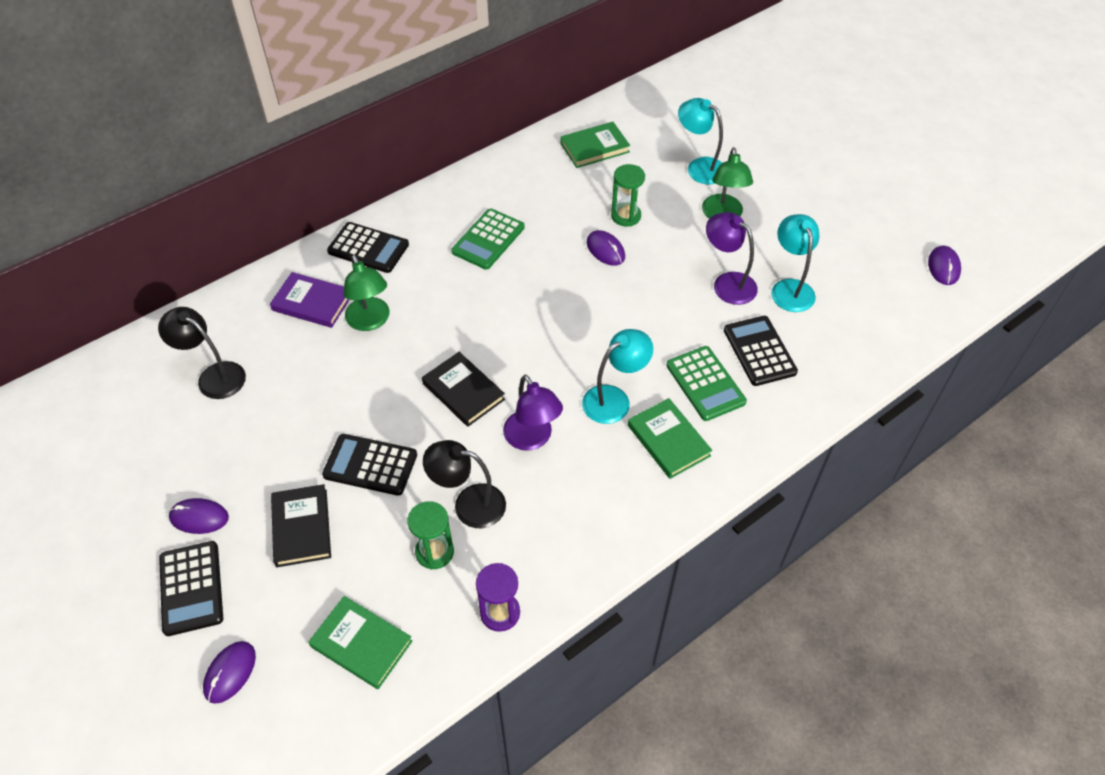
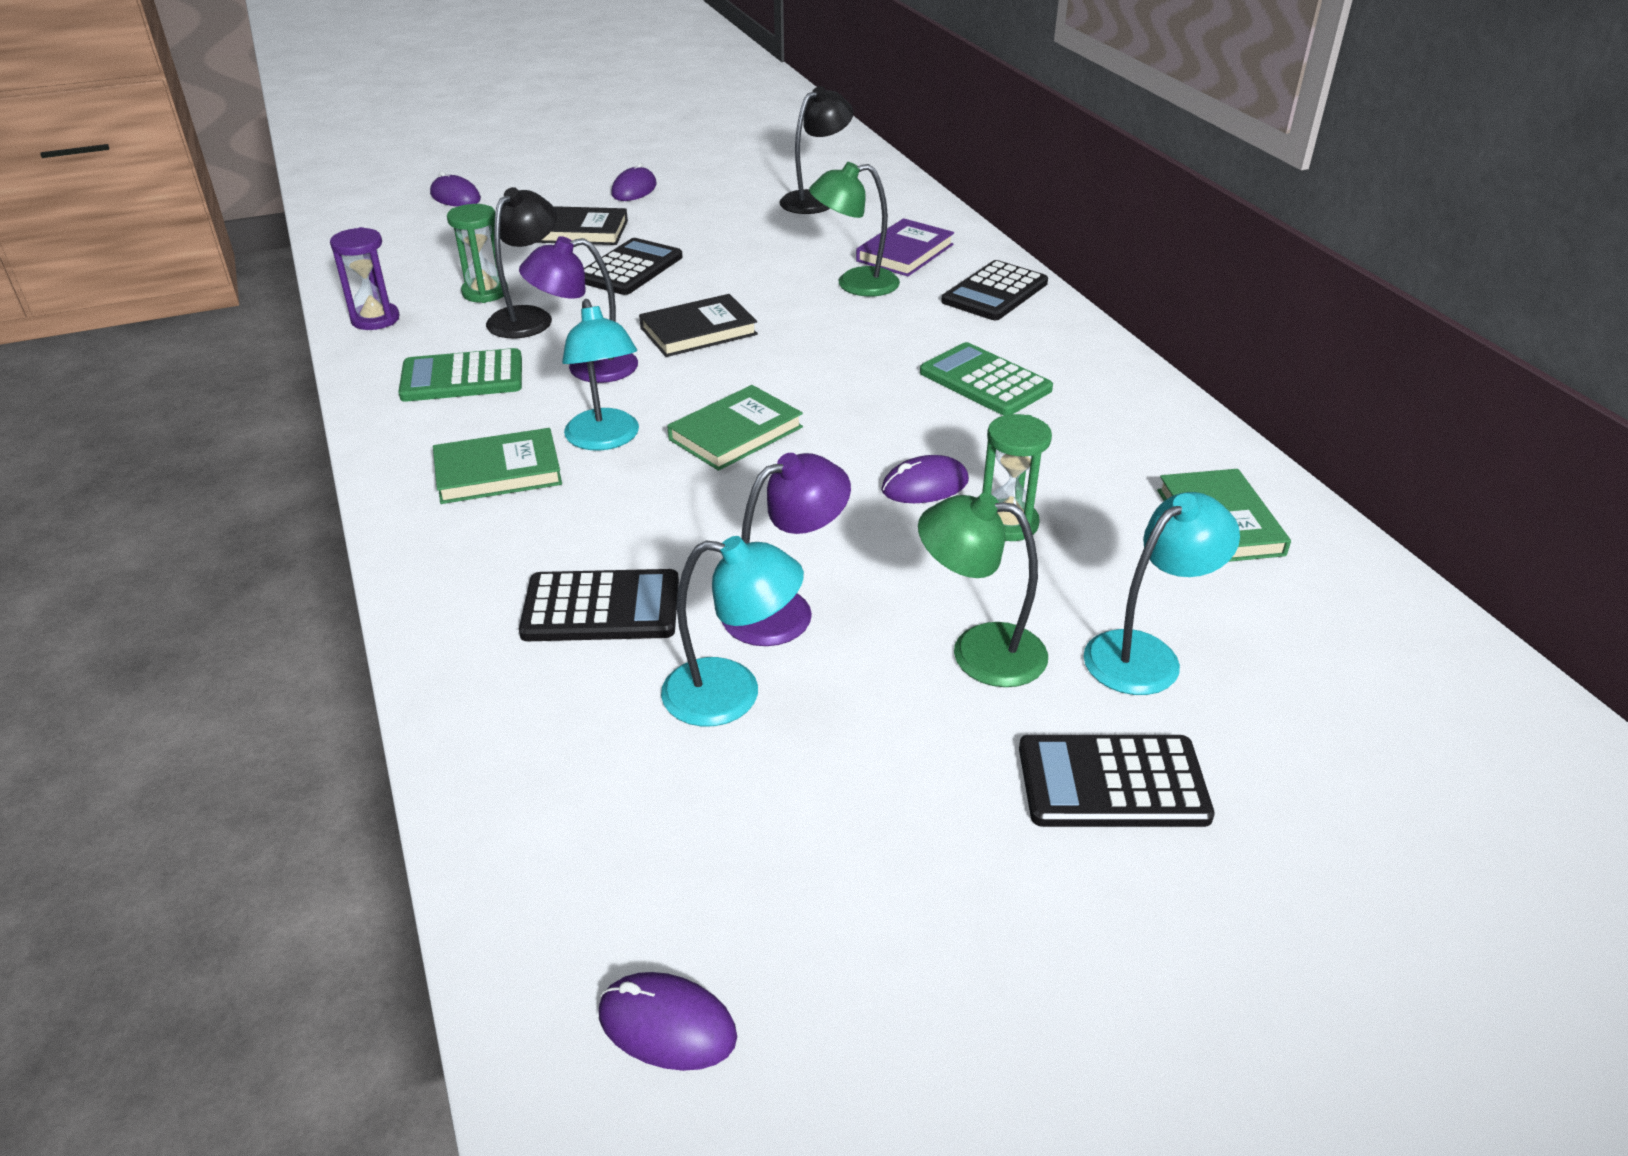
camera: 105 degrees right, 15 degrees down
black calculator [159,541,223,636] -> black calculator moved to [1019,735,1215,827]
green book [309,596,413,689] -> green book moved to [667,385,803,471]
green calculator [666,346,747,421] -> green calculator moved to [399,348,522,402]

